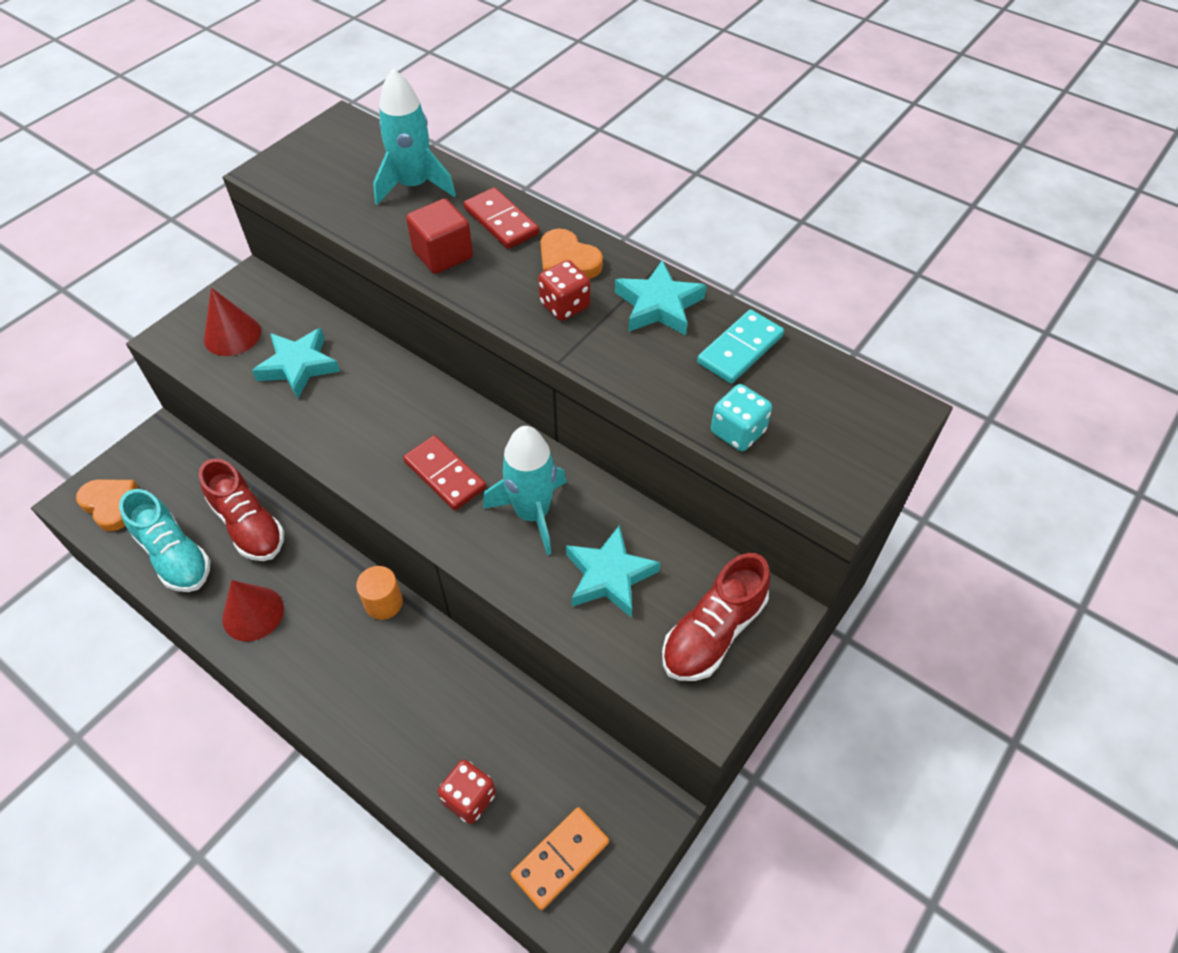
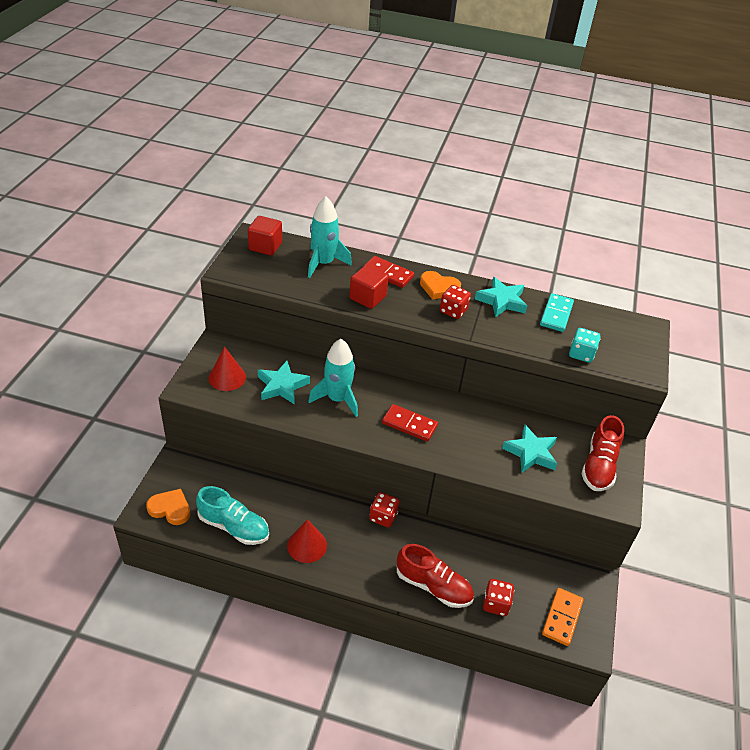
camera: 25 degrees left, 10 degrees down
red shoe [199,459,284,561] -> red shoe moved to [397,544,474,608]
orange cylinder [356,566,403,620] -> red dice [369,492,400,528]
turquoise rocket [483,426,567,555] -> turquoise rocket moved to [308,339,358,417]
none -> red cube [248,216,282,255]

